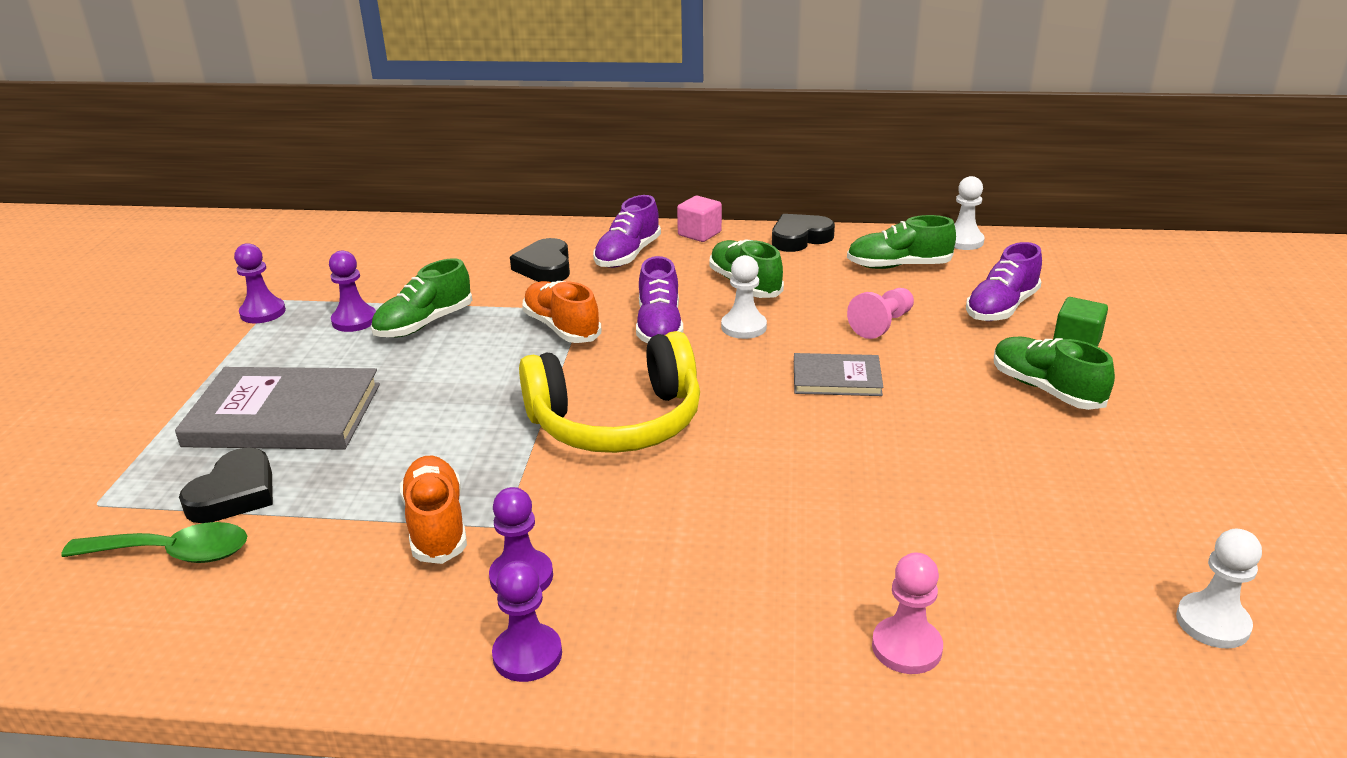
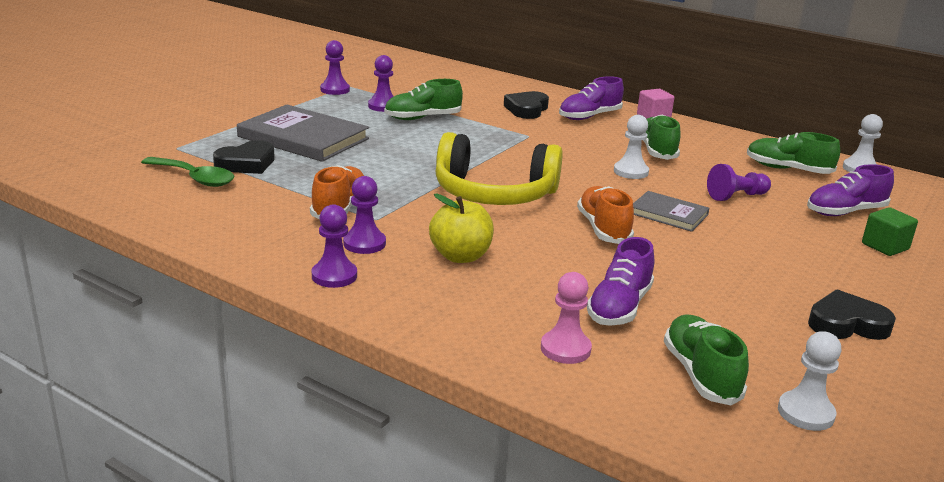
camera: 25 degrees right, 5 degrees down
orange shoe [522,281,601,343] -> orange shoe moved to [577,186,634,244]
purple shoe [636,256,683,344] -> purple shoe moved to [587,237,654,326]
black heart [772,214,835,252] -> black heart moved to [808,289,896,340]
pink pawn [847,288,914,339] -> purple pawn [707,164,771,201]
green shoe [994,337,1115,410] -> green shoe moved to [664,314,749,405]
none -> yellow apple [429,194,494,263]

